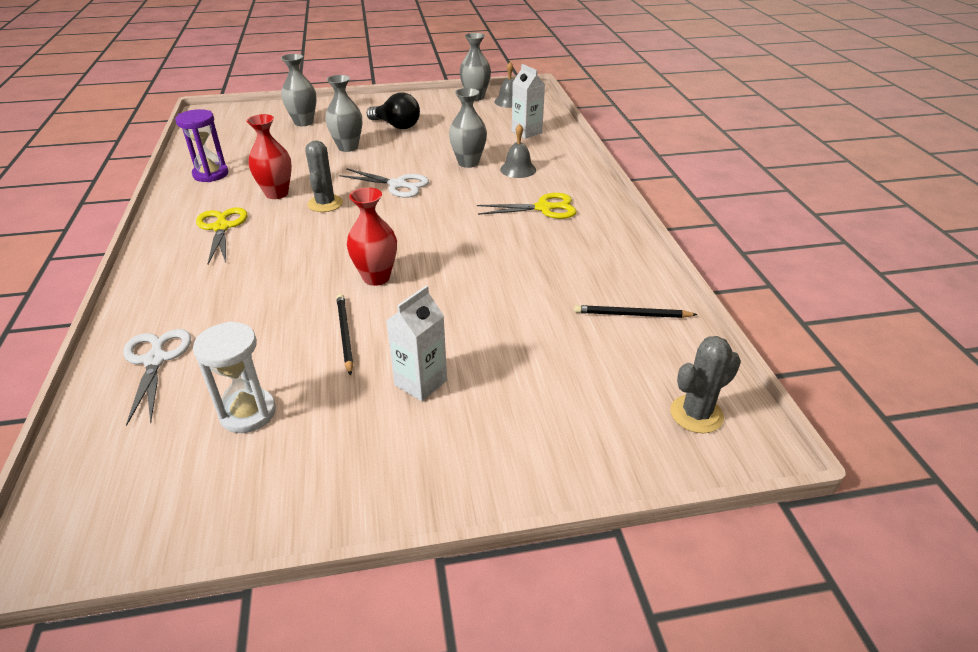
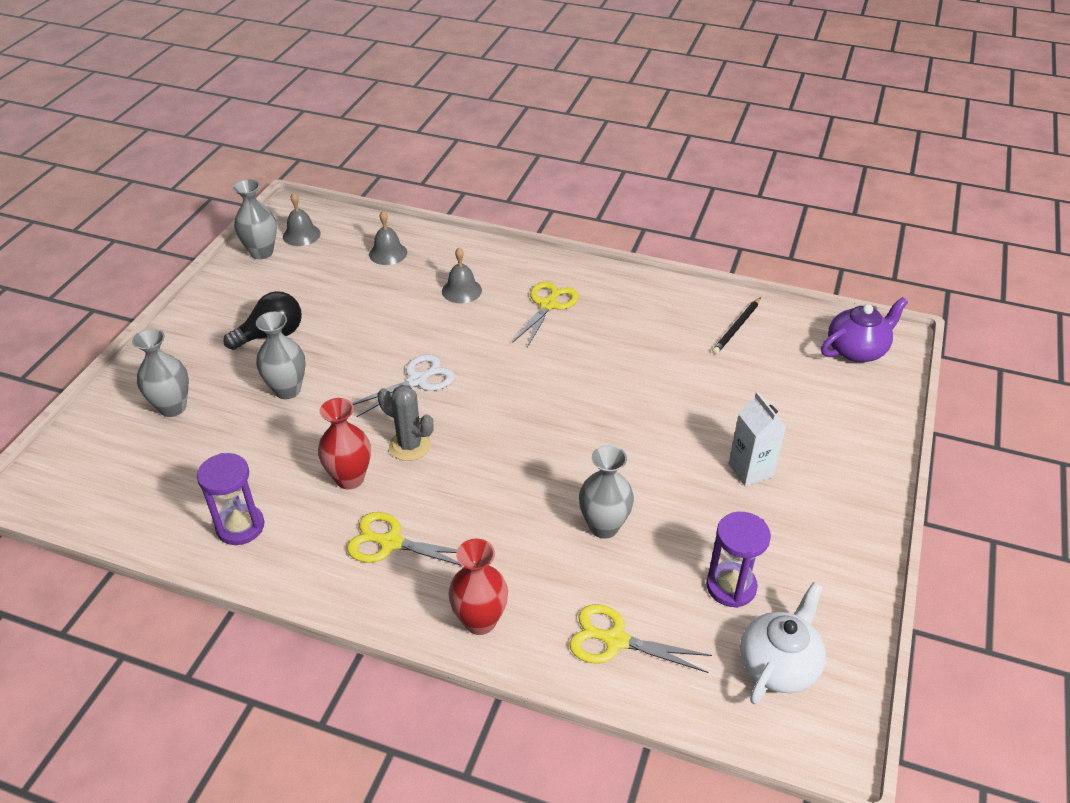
camera: 60 degrees left, 5 degrees up
white scissors [124,329,191,426] -> yellow scissors [569,604,712,673]
white hourglass [193,321,276,433] -> purple hourglass [706,512,771,608]
black pencil [336,294,353,376] -> none
red vase [347,187,397,286] -> red vase moved to [448,539,508,635]
grey vase [449,88,487,168] -> grey vase moved to [579,445,634,539]
white carton [512,64,545,139] -> grey bell [369,211,407,265]
grey cactus [670,336,741,433] -> purple teapot [821,297,908,362]
none -> white teapot [740,582,826,704]

